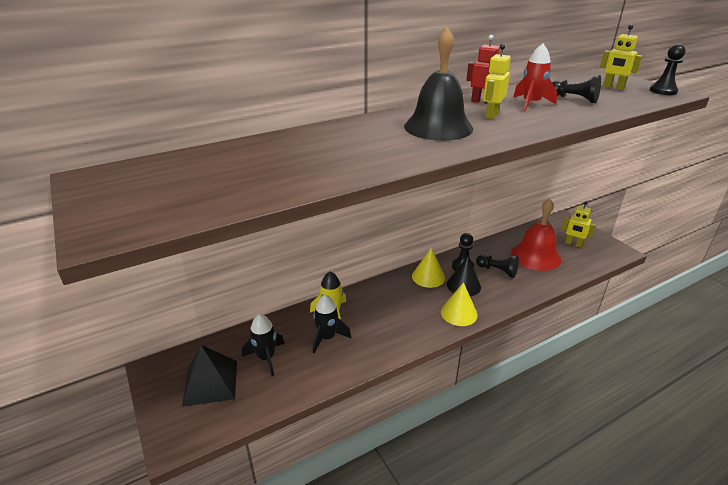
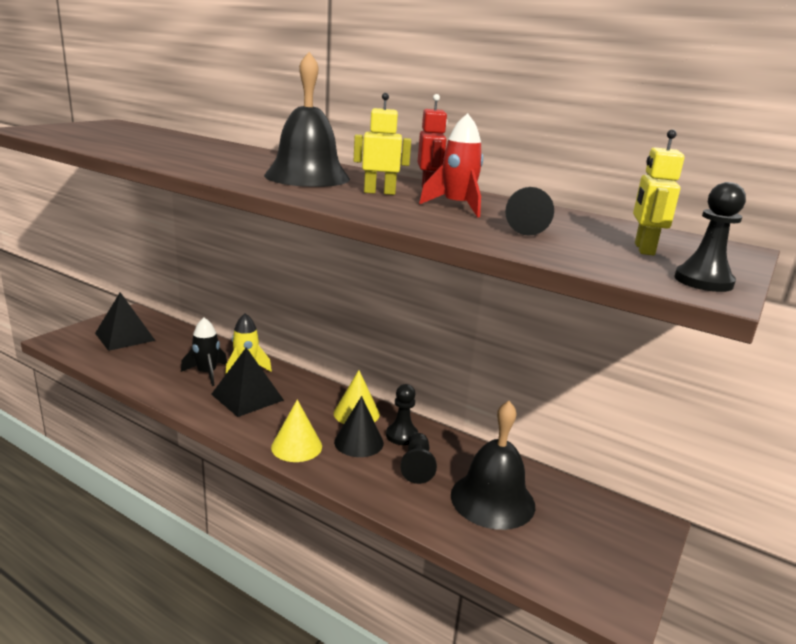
camera: 60 degrees right, 10 degrees down
black rocket [242,314,285,376] -> none
red bell [511,199,561,271] -> black bell [451,401,535,530]
yellow robot [562,201,596,247] -> none
none -> black pyramid [211,347,284,417]

